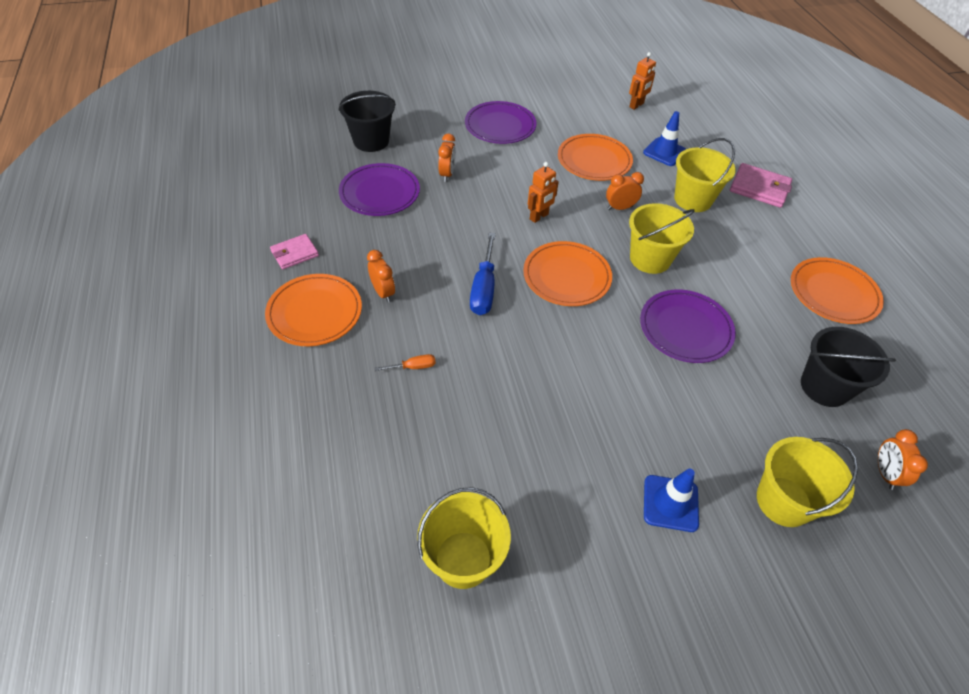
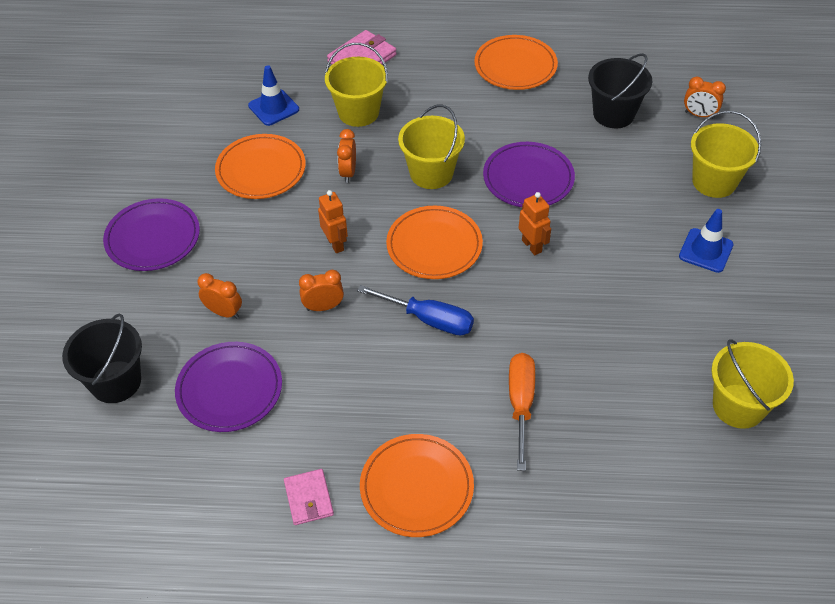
camera: 70 degrees left, 0 degrees up
orange clock [367,250,395,302] -> orange clock moved to [299,270,344,311]
orange screwdriver [374,354,436,371] -> orange screwdriver [509,353,535,471], size x1.99
orange robot [629,52,656,110] -> orange robot moved to [519,192,551,255]

